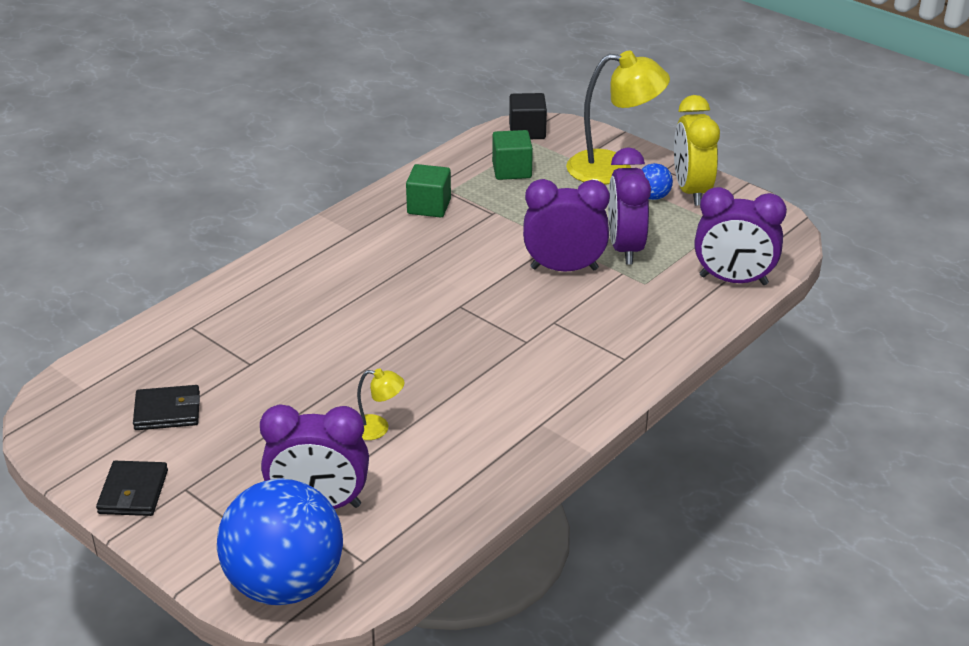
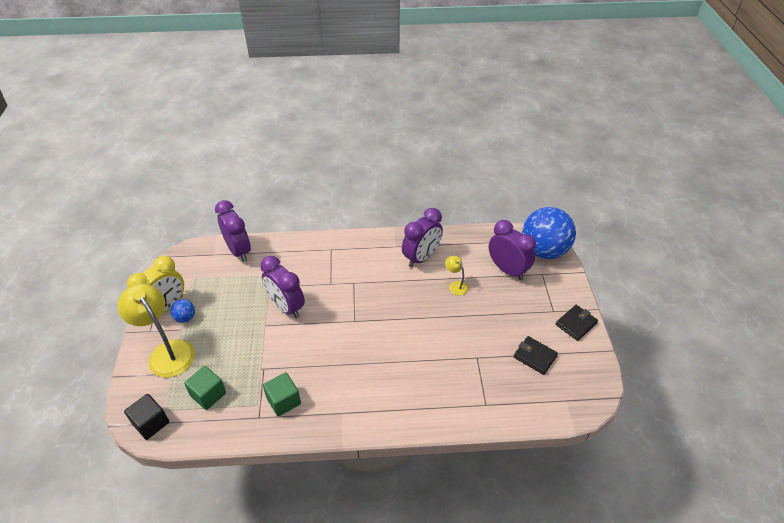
camera: 135 degrees left, 10 degrees up
purple clock [608,147,651,265] -> purple clock moved to [402,208,443,267]

